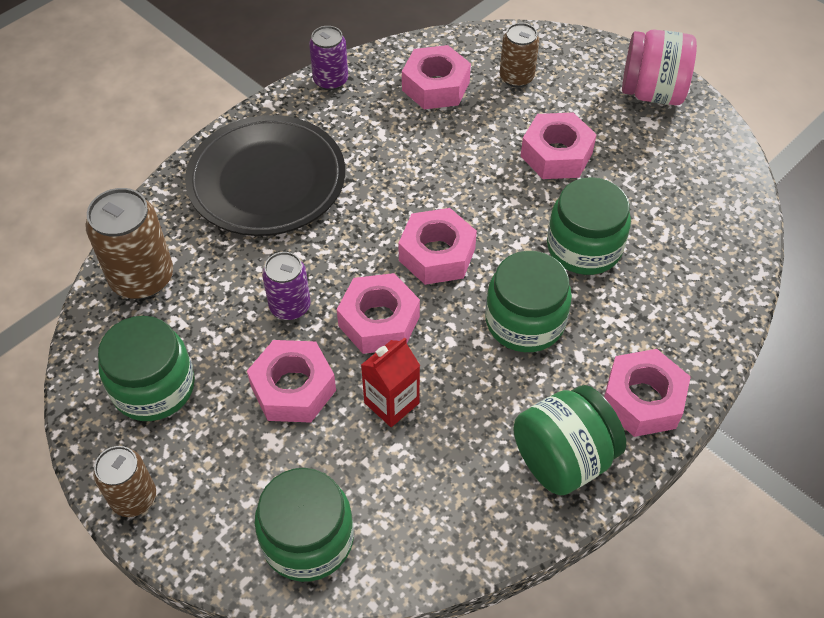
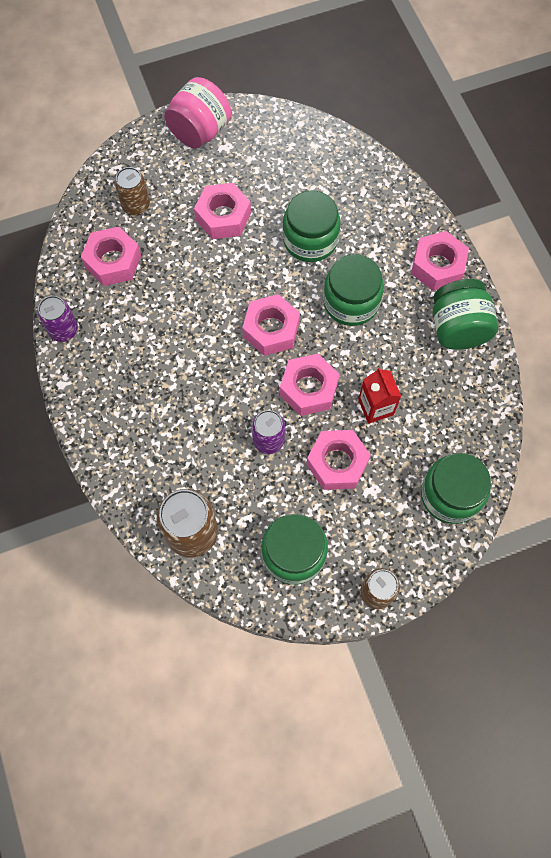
camera: 65 degrees left, 15 degrees up
black plate [185,115,345,236] -> none

